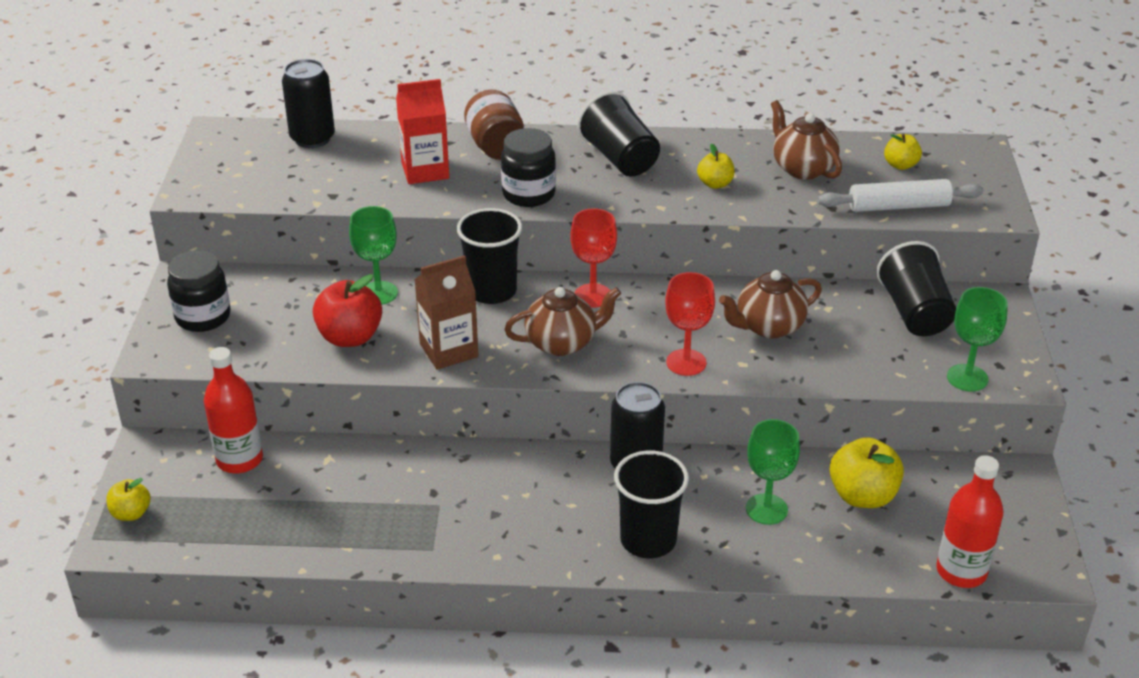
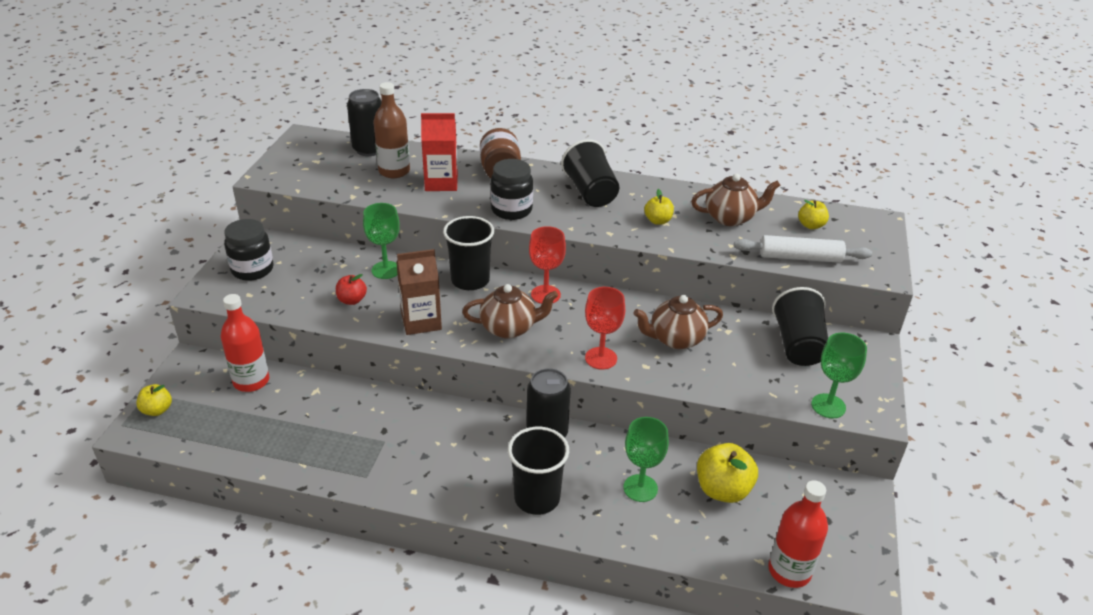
camera: 10 degrees right, 0 degrees up
red apple [313,274,382,347] -> red apple [336,274,367,305], size x0.58
brown teapot [771,100,842,180] -> brown teapot turned 105 degrees clockwise [691,174,780,226]
none -> brown bottle [373,82,410,178]

